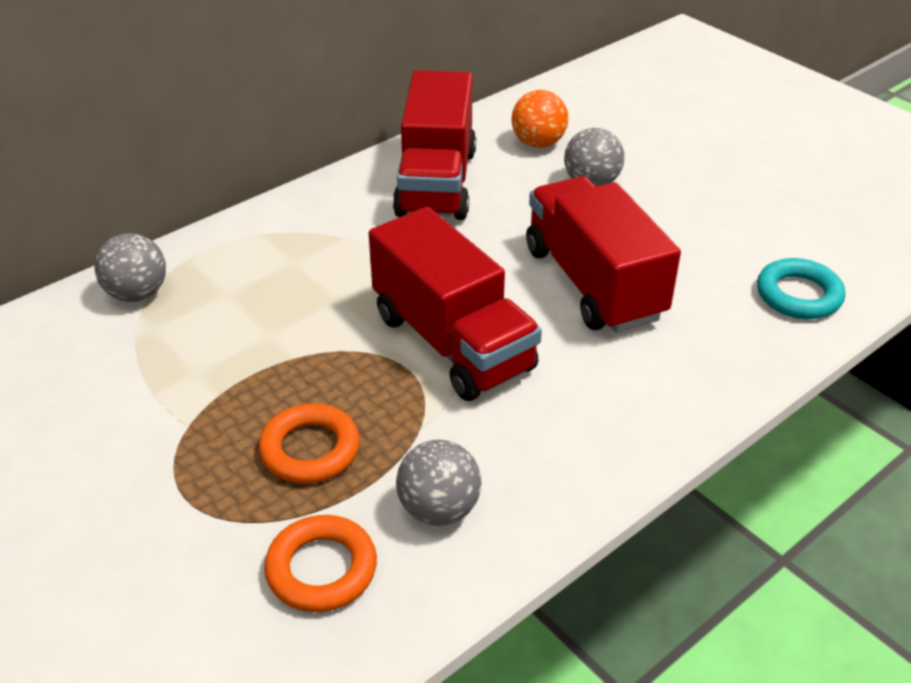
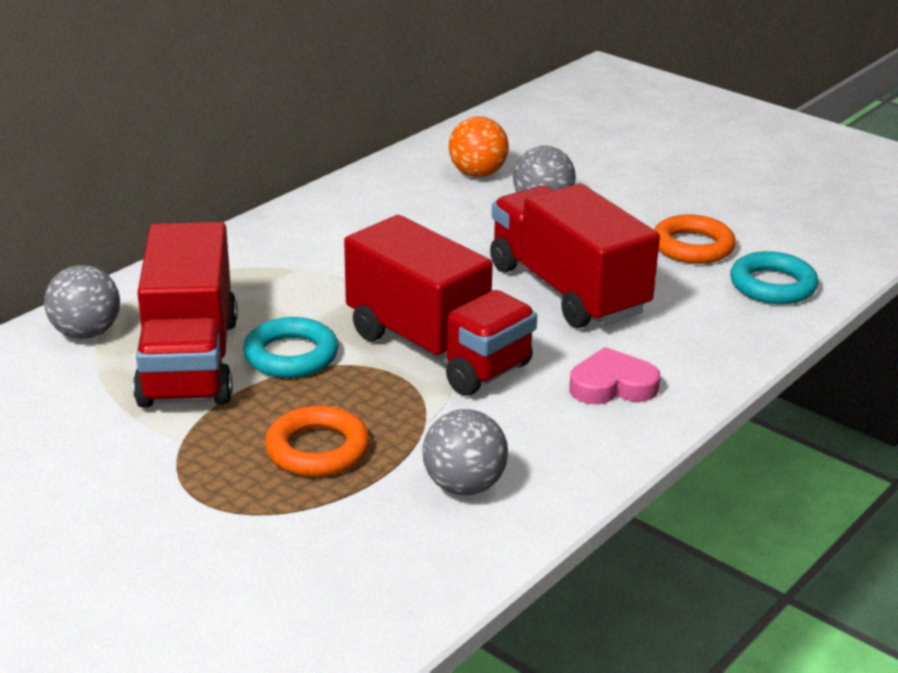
camera: 10 degrees left, 10 degrees down
orange ring [264,515,377,612] -> orange ring moved to [654,215,736,264]
red truck [393,70,476,220] -> red truck moved to [133,222,238,408]
none -> turquoise ring [243,317,338,378]
none -> pink heart [569,347,661,404]

